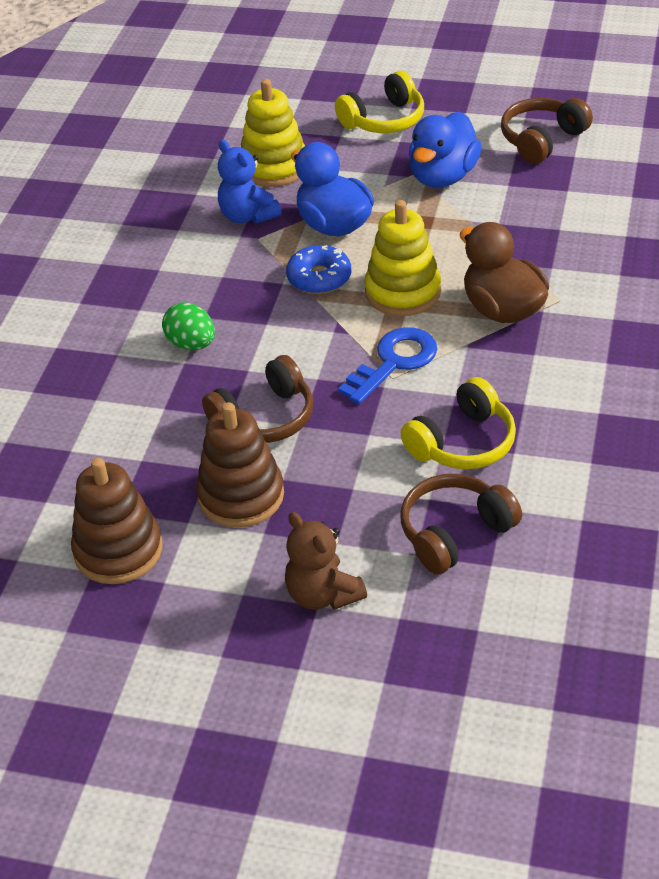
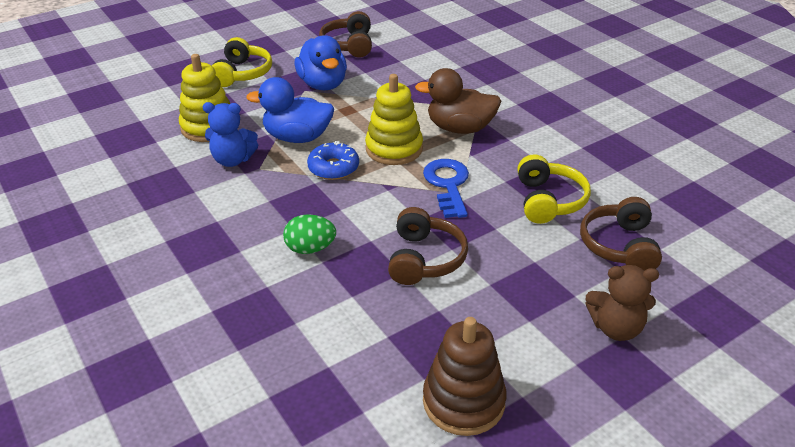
camera: 50 degrees left, 5 degrees down
brown stacking toy [196,402,284,528] -> none

